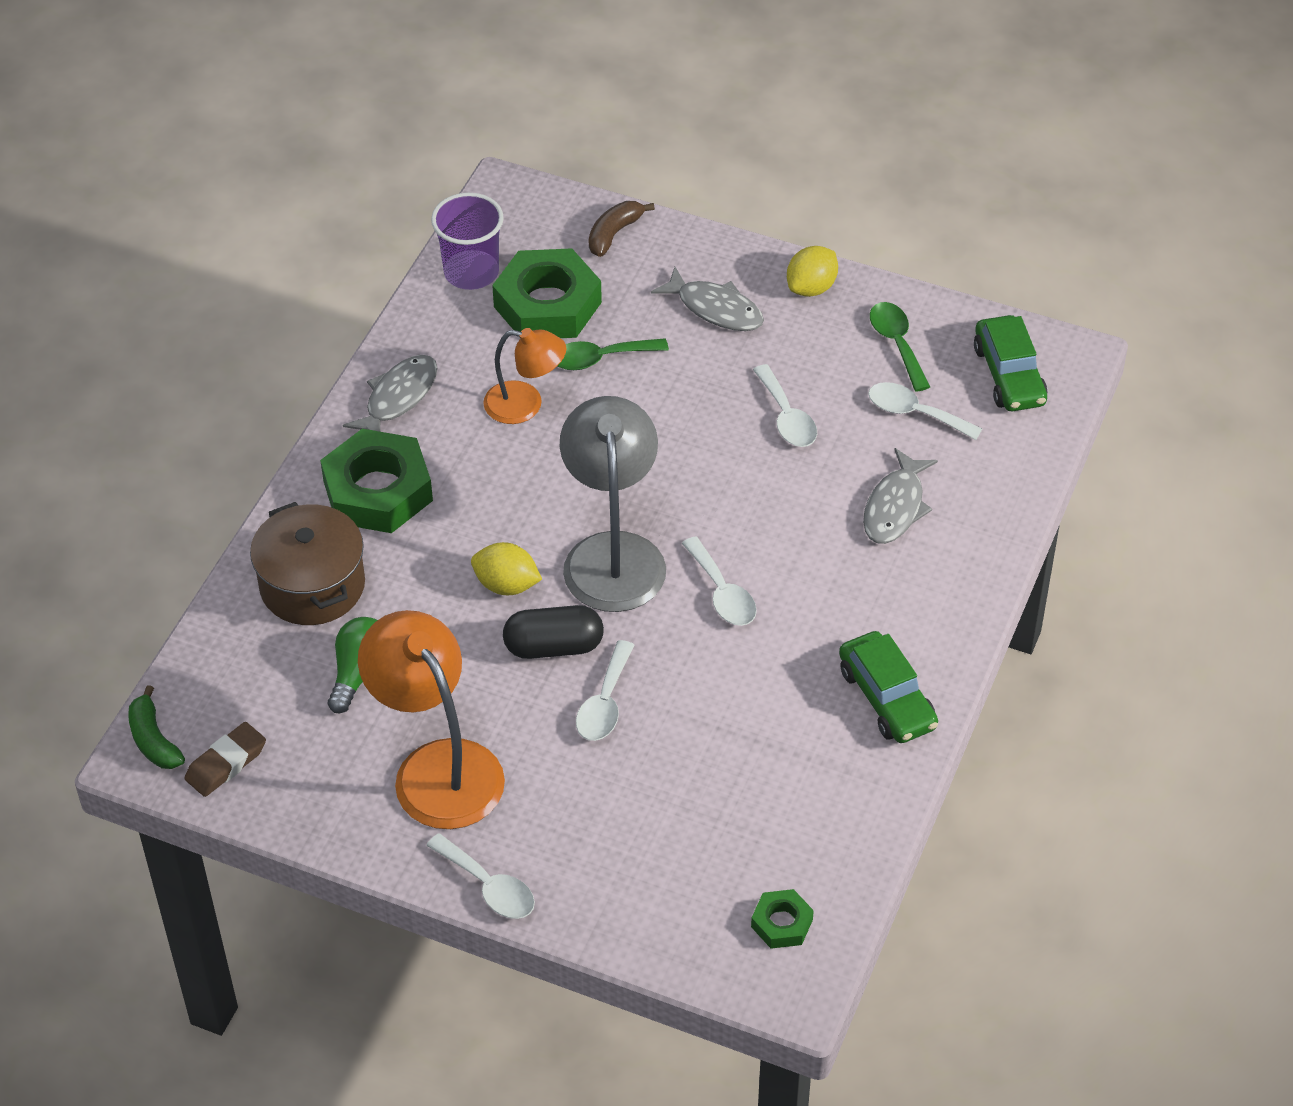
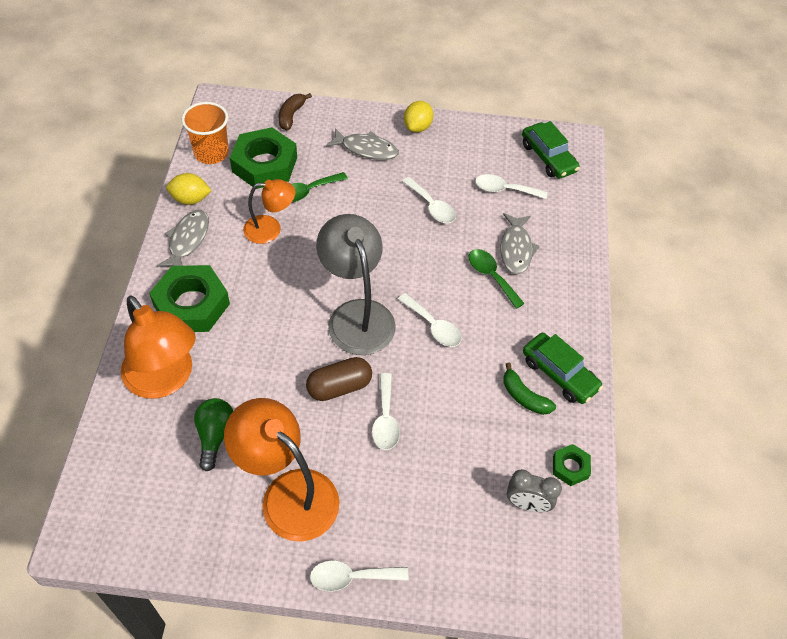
camera: 20 degrees left, 5 degrees up
green banana [128,685,185,769] -> green banana moved to [503,363,556,415]
brown eraser [184,722,266,797] -> none
brown pot [250,502,365,625] -> orange lamp [121,295,196,399]
white spoon [426,833,535,919] -> white spoon turned 150 degrees clockwise [310,560,409,592]
purple cup [431,193,504,290] -> orange cup [181,102,229,164]
yellow lemon [471,542,542,595] -> yellow lemon moved to [166,173,212,205]
black capsule [503,605,604,659] -> brown capsule [306,357,372,401]
green nut [751,889,814,949] -> green nut moved to [553,444,591,486]
green spoon [870,302,930,392] -> green spoon moved to [469,249,525,309]
none -> grey clock [507,469,562,512]

